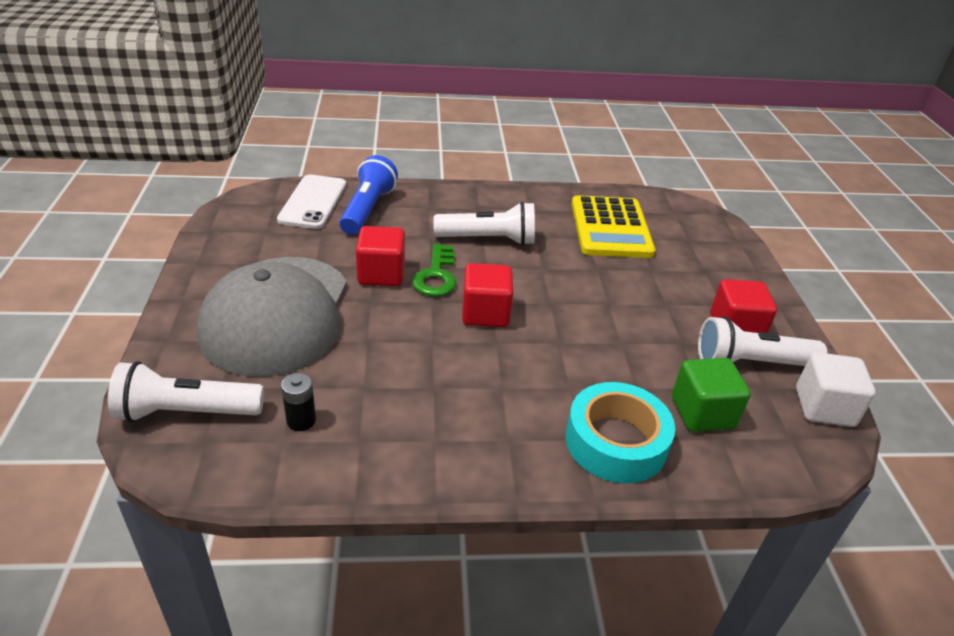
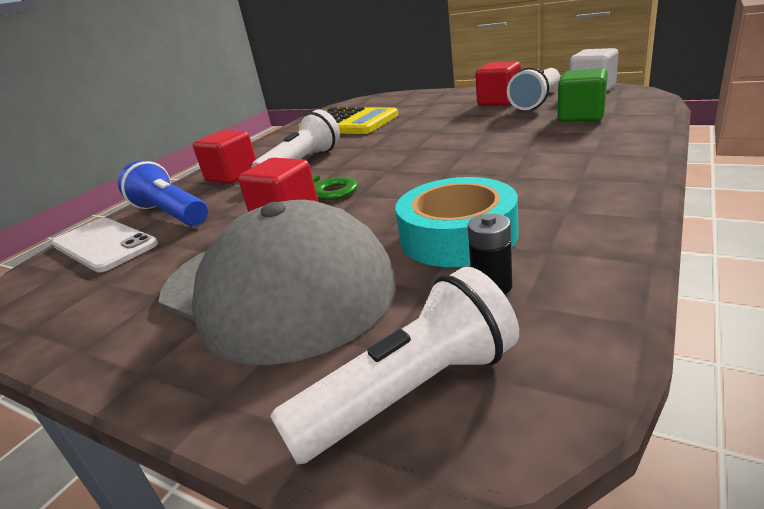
camera: 50 degrees left, 10 degrees down
white flashlight [108,361,264,422] -> white flashlight turned 150 degrees counterclockwise [270,267,519,464]
red cube [462,263,513,327] -> red cube moved to [193,130,256,184]
turquoise tape [566,382,675,483] -> turquoise tape moved to [395,177,518,267]

